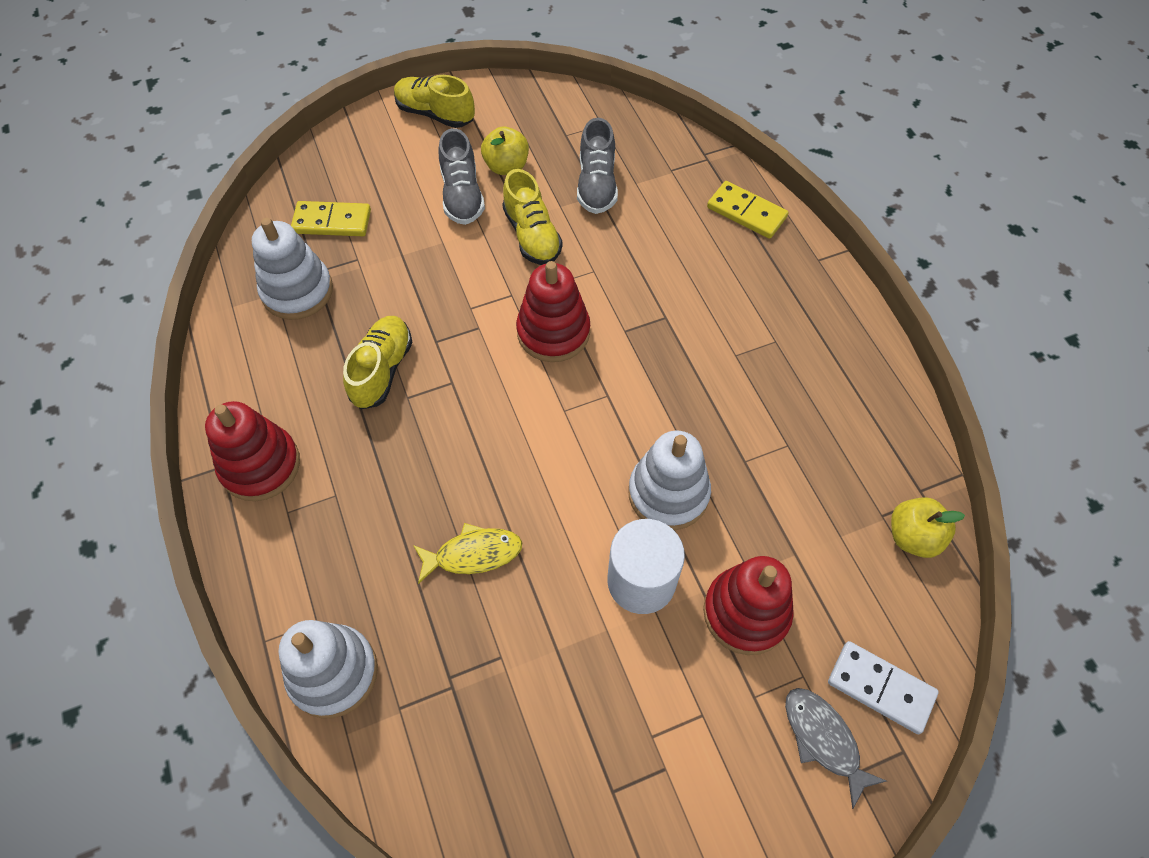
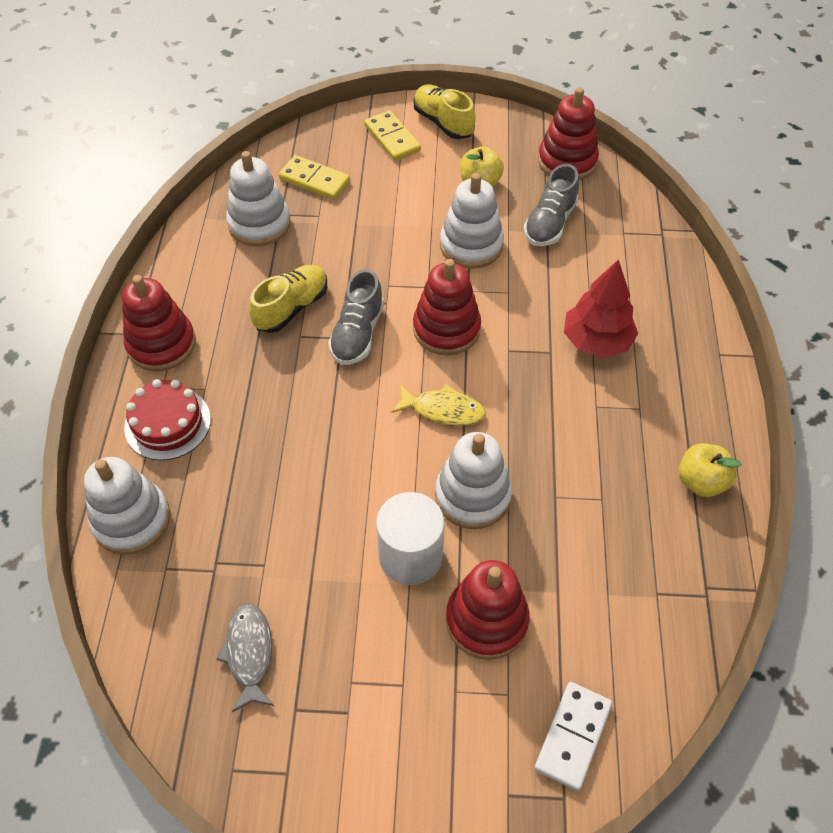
camera: 25 degrees right, 5 degrees down
yellow fish [413,523,522,584] -> yellow fish moved to [391,384,486,426]
grey shoe [439,128,485,225] -> grey shoe moved to [328,269,384,365]
yellow shoe [502,169,563,265] -> white stacking toy [440,173,504,269]
yellow domino [707,181,789,239] -> yellow domino moved to [364,110,421,161]
grey fish [785,688,887,809] -> grey fish moved to [216,603,274,712]
white domino [828,641,939,734] -> white domino turned 60 degrees clockwise [534,682,612,791]
yellow apple [891,497,965,558] -> yellow apple moved to [679,443,742,497]
none -> red cake [124,379,211,460]
none -> red stacking toy [538,87,599,180]
none -> red tree [564,259,638,358]

